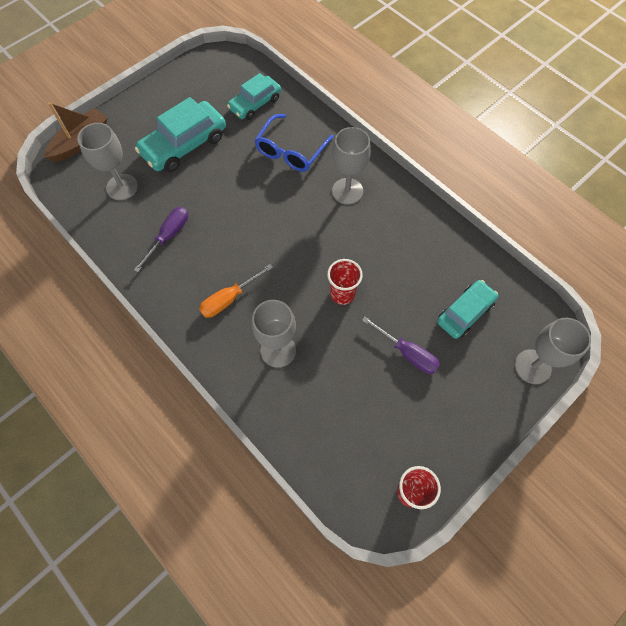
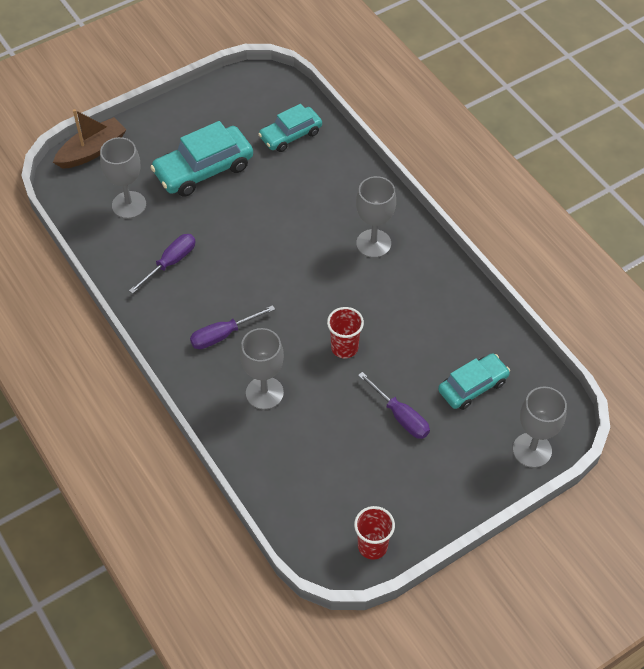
camera: 10 degrees right, 10 degrees down
orange screwdriver [199,264,273,318] -> purple screwdriver [190,305,275,349]
blue glasses [254,114,334,172] -> none

